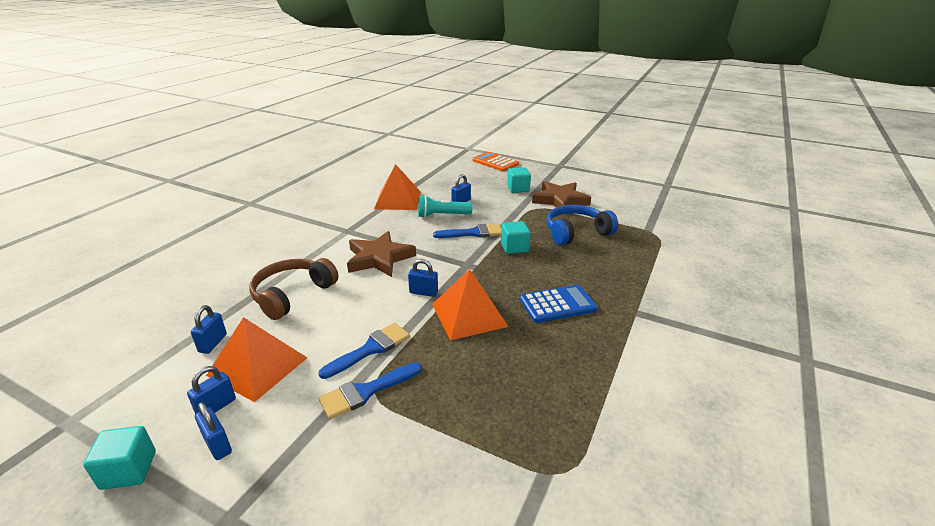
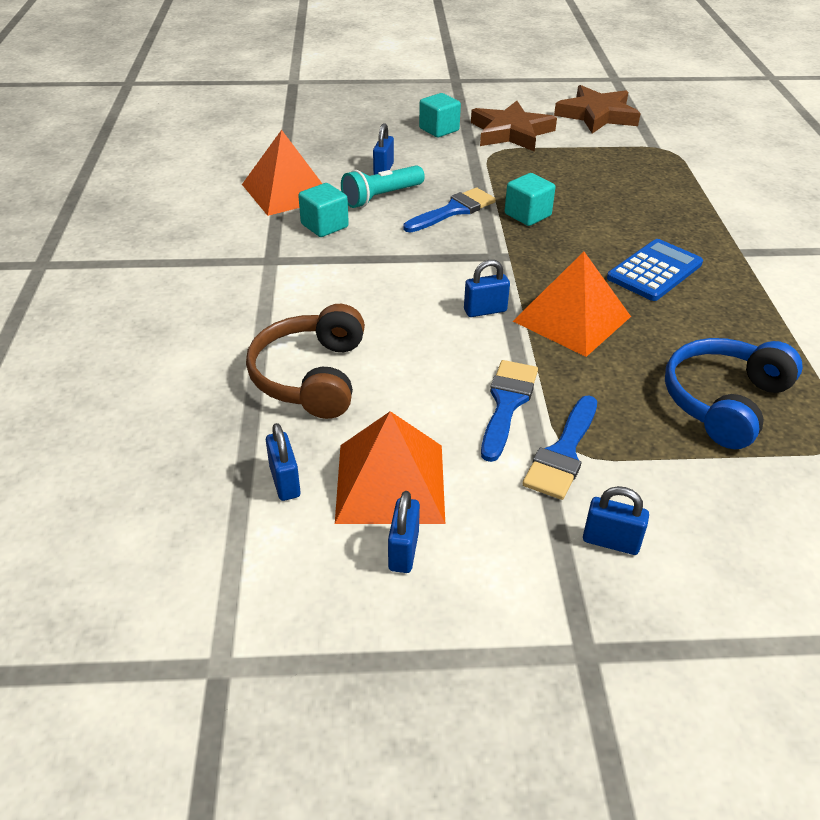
camera: 30 degrees left, 10 degrees up
turquoise cube [83,426,156,490] -> turquoise cube moved to [298,183,349,237]
blue padlock [195,402,232,460] -> blue padlock moved to [583,486,649,555]
brown star [347,231,416,277] -> brown star moved to [554,85,641,133]
orange calculator [473,152,519,171] -> none
blue headphones [547,205,618,245] -> blue headphones moved to [665,338,803,449]

